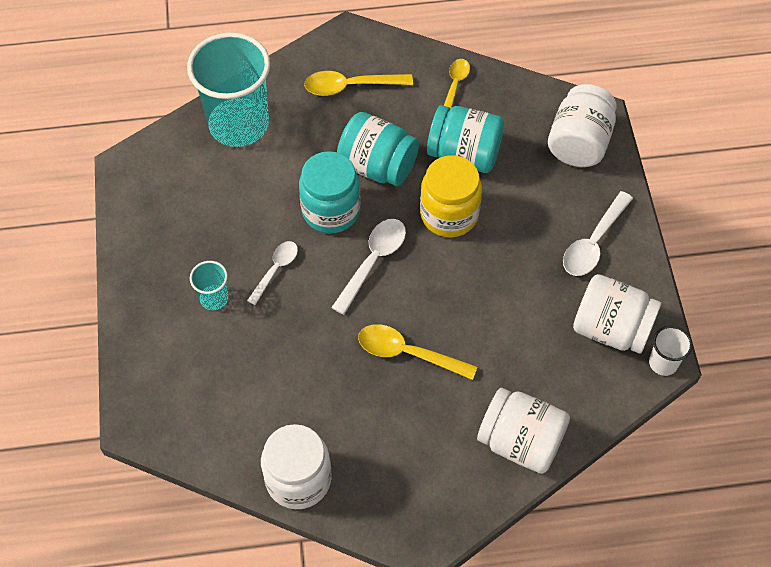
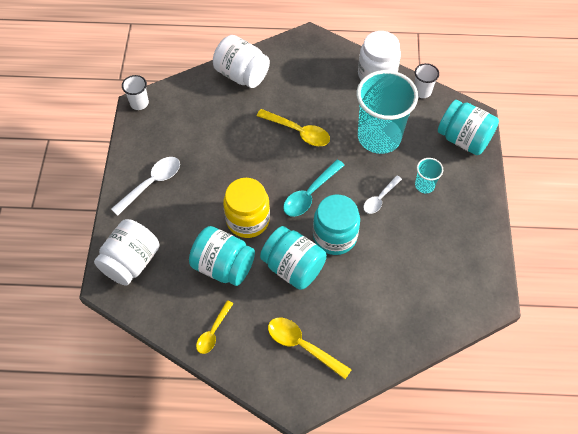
camera: 170 degrees left, 0 degrees up
turquoise cup [187,32,270,147] -> turquoise cup moved to [357,70,418,154]
yellow spoon [304,71,413,96] -> yellow spoon turned 150 degrees counterclockwise [268,318,352,379]
white spoon [331,219,406,315] -> turquoise spoon [283,159,345,217]
white jar [573,274,661,354] -> none
none -> white cup [414,63,439,98]
none -> turquoise jar [438,100,499,155]

